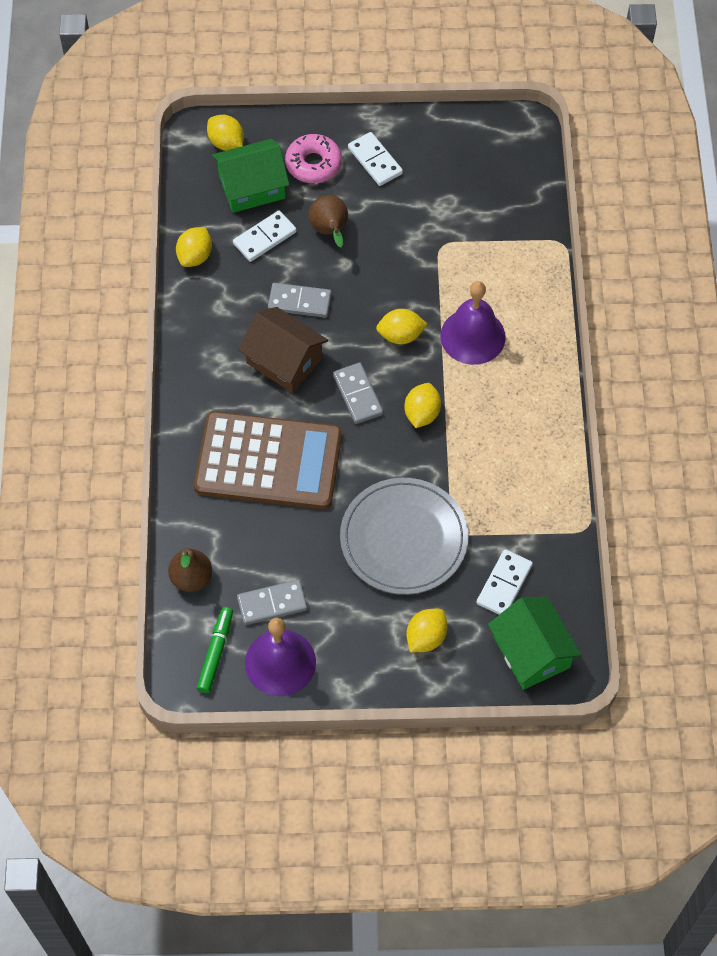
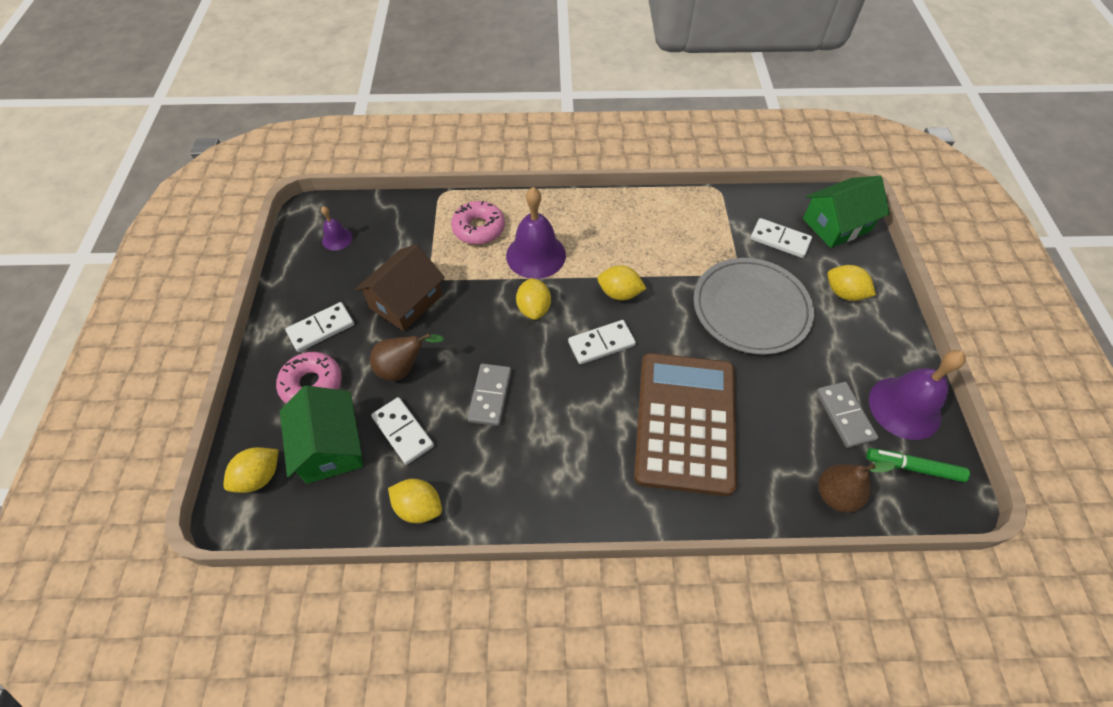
camera: 90 degrees left, 5 degrees down
brown house [238,307,328,393] -> brown house moved to [355,244,445,331]
grey domino [333,363,383,424] -> white domino [568,320,636,365]
none -> purple bell [321,206,353,251]
none -> pink donut [451,201,505,245]

